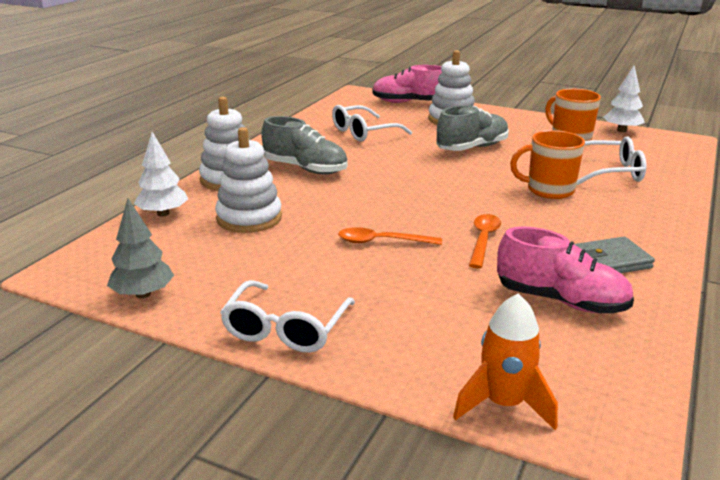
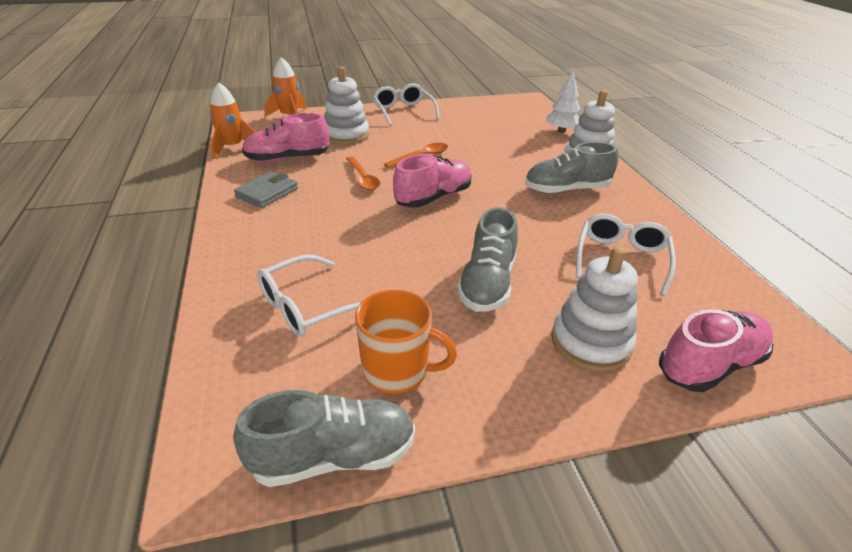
camera: 140 degrees right, 10 degrees up
grey tree [107,198,174,298] -> none
white stacking toy [215,127,282,233] -> white stacking toy moved to [324,66,369,145]
orange mug [510,130,585,199] -> none
white tree [603,65,645,132] -> grey shoe [233,390,415,487]
none -> orange rocket [210,82,256,159]
none -> pink shoe [393,154,471,208]

